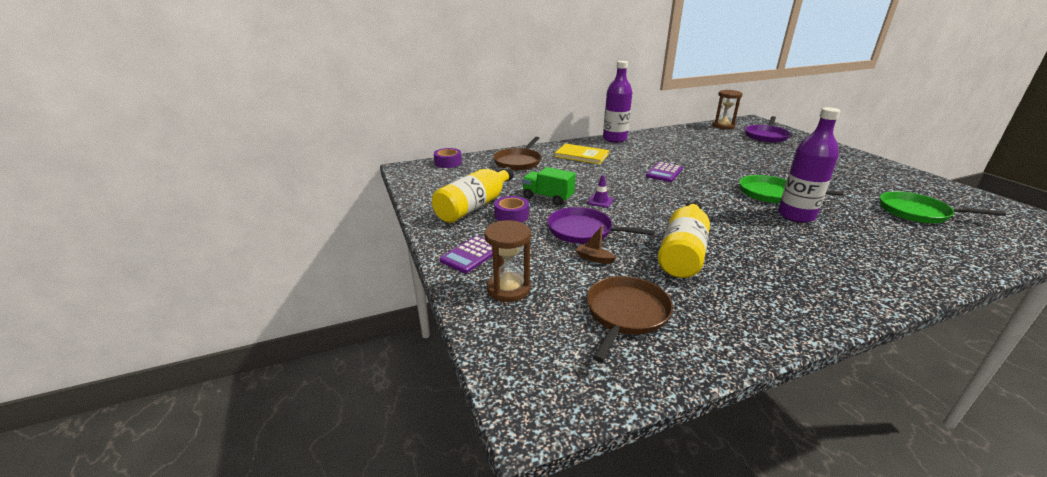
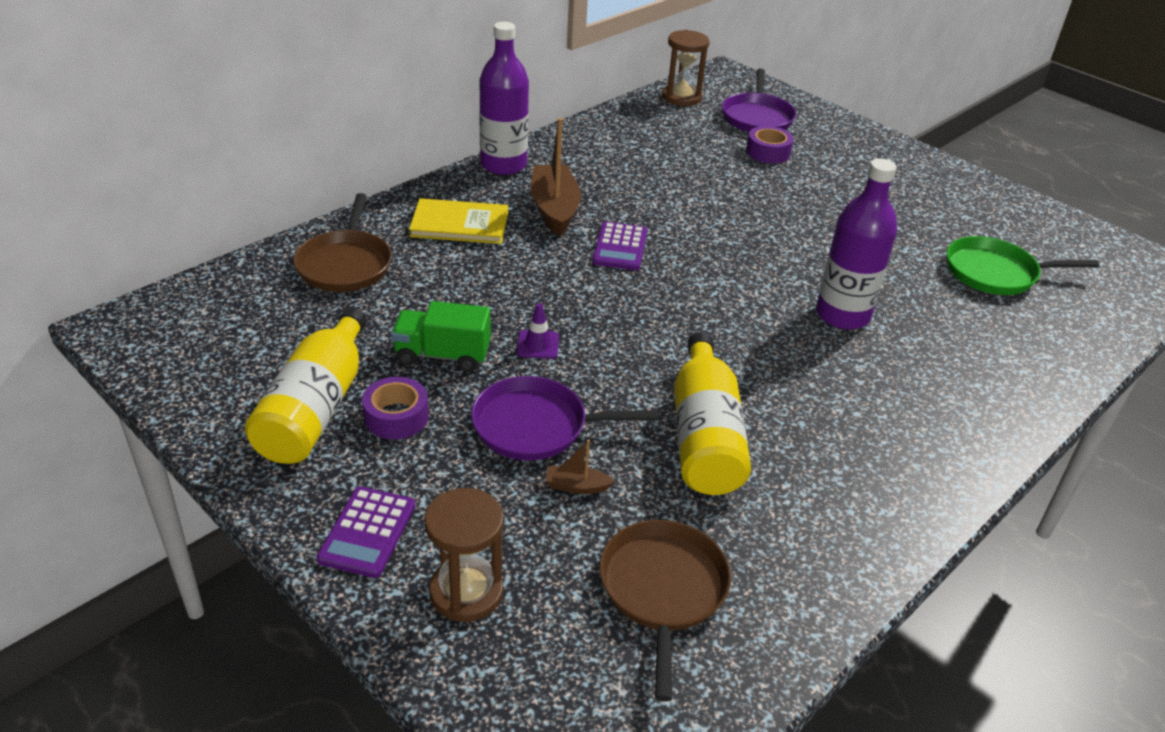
camera: 25 degrees left, 10 degrees up
purple tape [434,148,462,168] -> purple tape moved to [746,126,794,164]
green pan [739,175,844,203] -> none
none -> brown boat [530,118,581,236]

